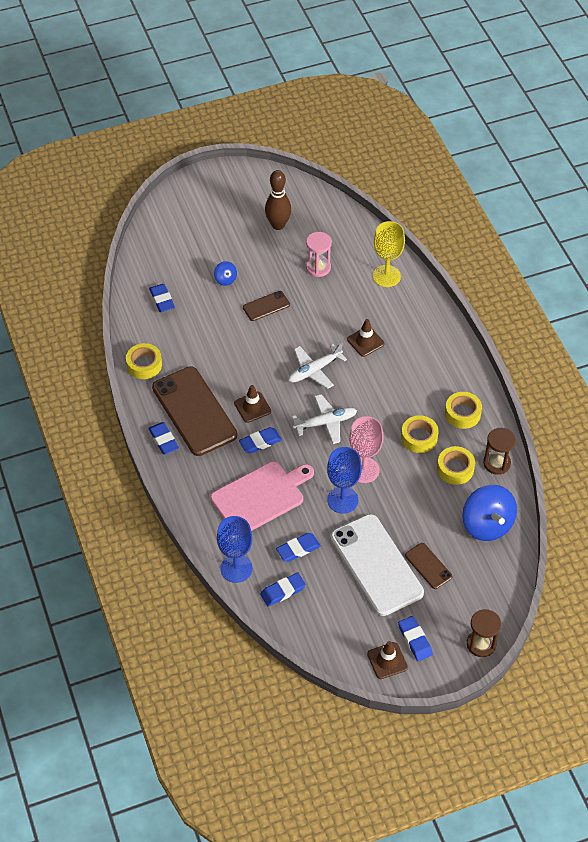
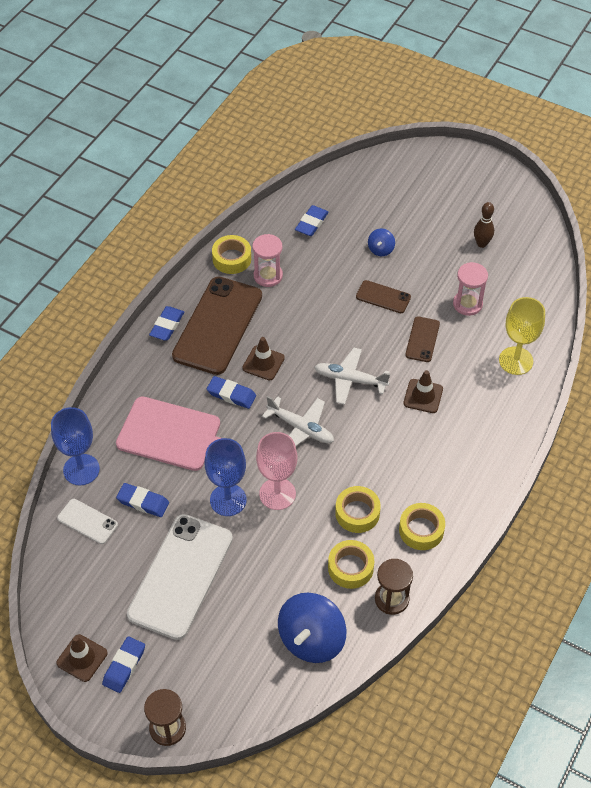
camera: 50 degrees right, 0 degrees up
blue eraser [260,573,306,607] -> white phone [57,499,118,544]
brown bowling pin [265,170,291,230] -> brown bowling pin [474,202,494,248], size x0.66
brown phone [405,543,453,589] -> brown phone moved to [405,316,440,362]
none -> pink hourglass [252,234,283,287]

